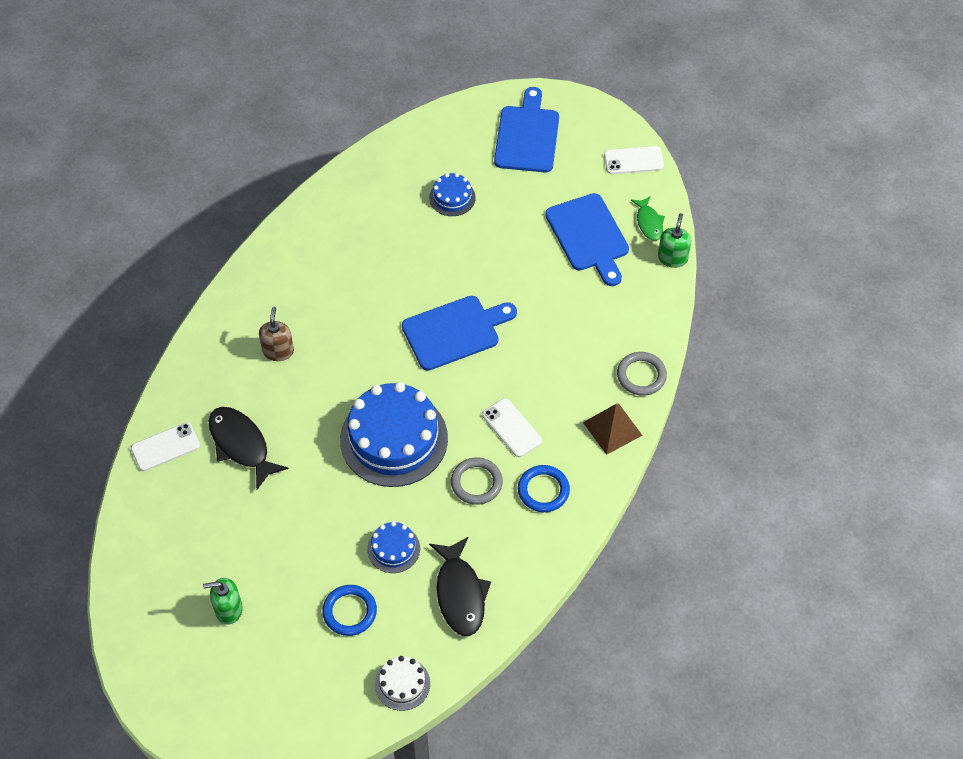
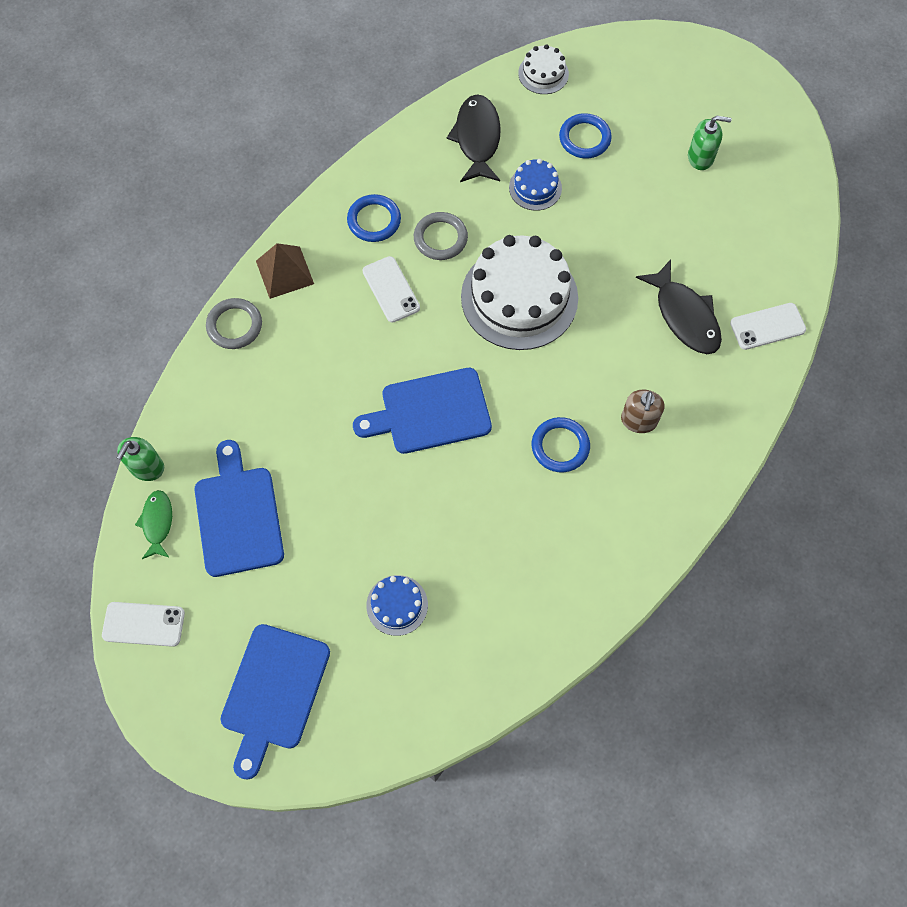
camera: 170 degrees left, 10 degrees up
blue cake [340,382,448,487] -> white cake [461,235,578,350]
none -> blue ring [532,417,590,472]

